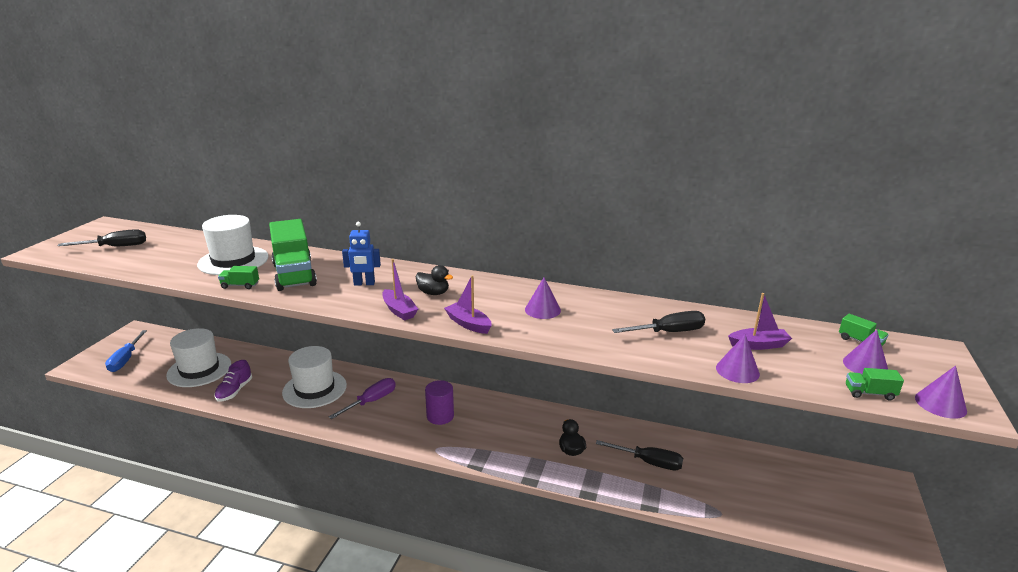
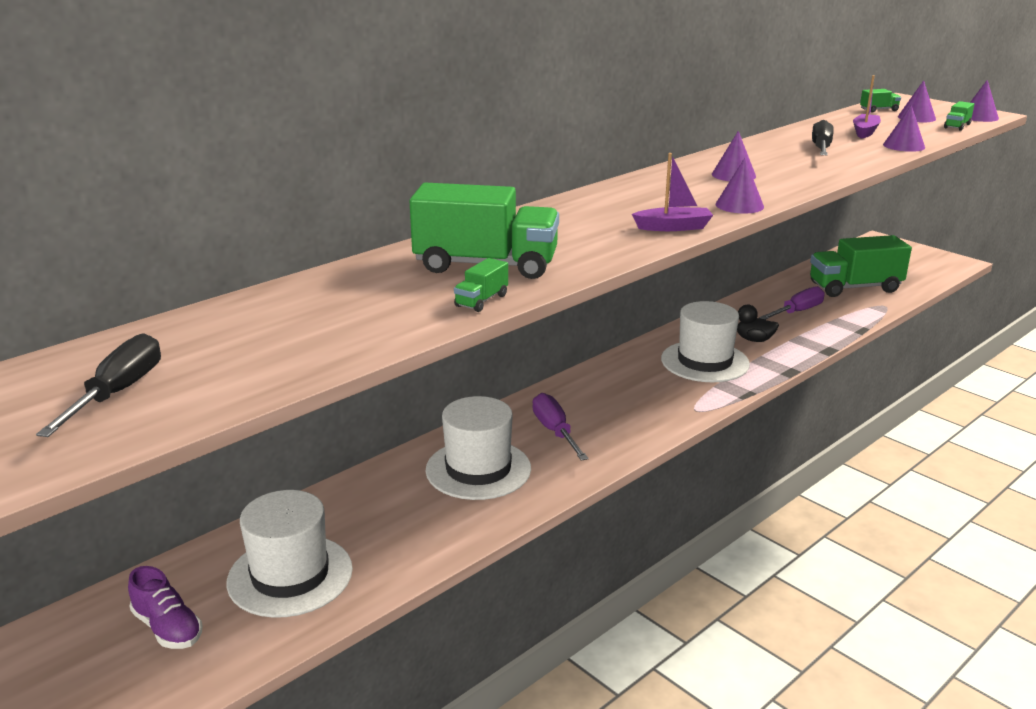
camera: 60 degrees left, 0 degrees up
blue screwdriver [105,330,147,372] -> none
white hat [197,215,269,275] -> white hat moved to [661,301,750,382]
purple shoe [214,360,252,402] -> purple shoe moved to [128,566,203,649]
blue robot [342,222,381,285] -> none
black duck [416,265,453,295] -> none
purple cylinder [425,380,454,425] -> none
purple boat [444,275,492,334] -> purple cone [716,158,764,214]
black screwdriver [596,440,683,470] -> purple screwdriver [759,286,825,320]
none -> green truck [810,235,912,297]

